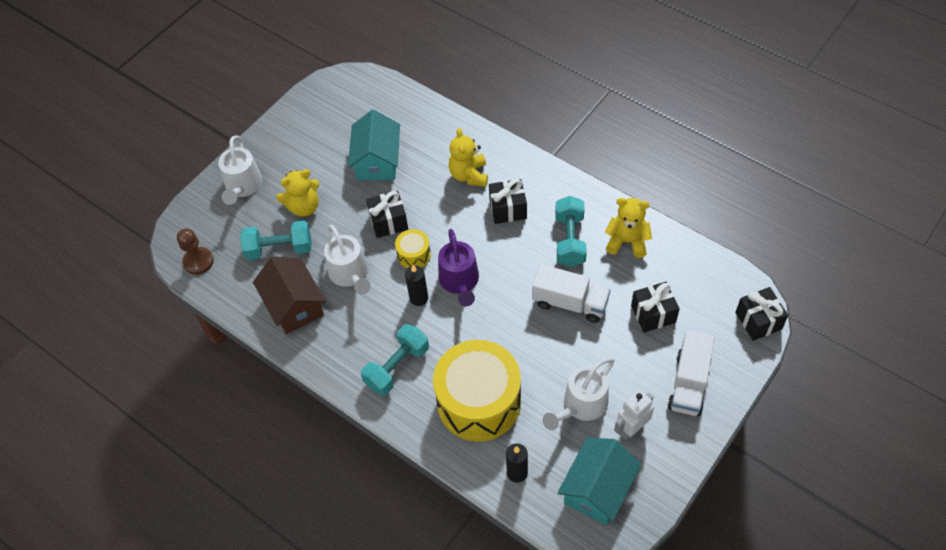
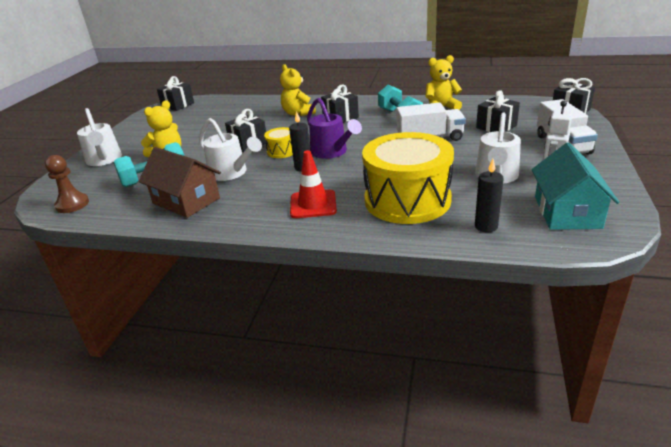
camera: 25 degrees left, 25 degrees down
turquoise house [348,109,400,180] -> none
turquoise dumbbell [361,324,429,396] -> red traffic cone [290,150,337,218]
none -> black gift [157,76,194,111]

